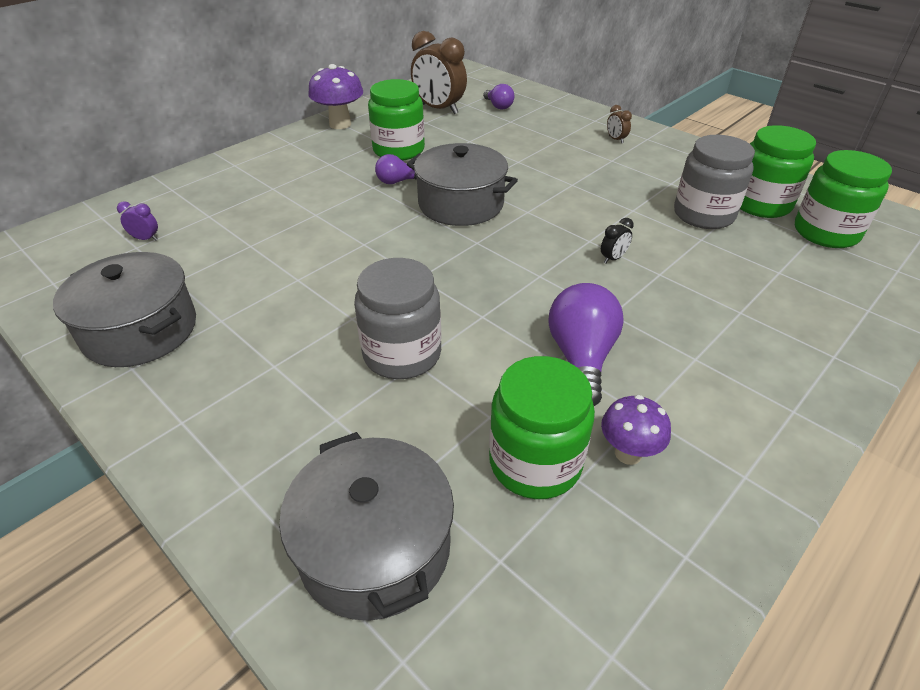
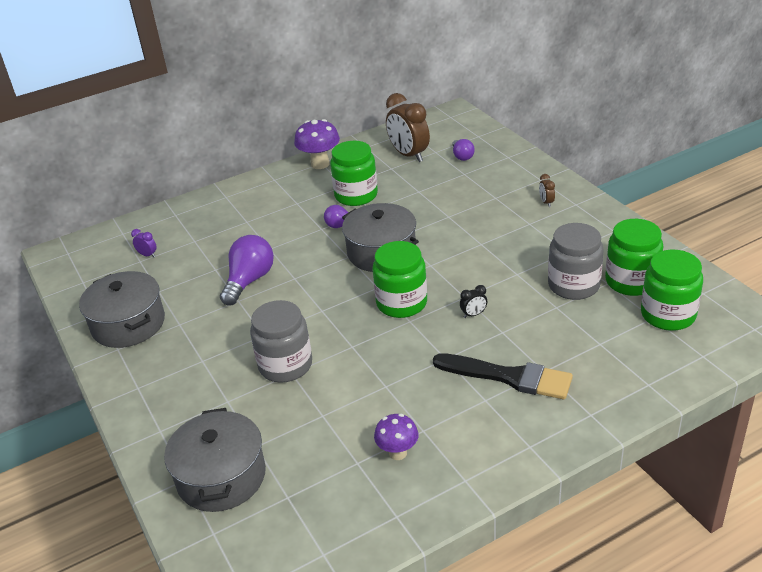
camera: 20 degrees right, 5 degrees down
green jar [489,356,595,499] -> green jar moved to [372,241,427,318]
purple light bulb [549,283,624,406] -> purple light bulb moved to [220,235,274,305]
none -> black brush [433,353,573,399]

